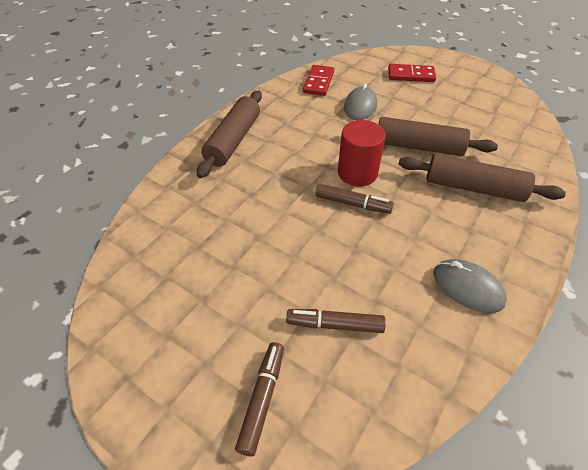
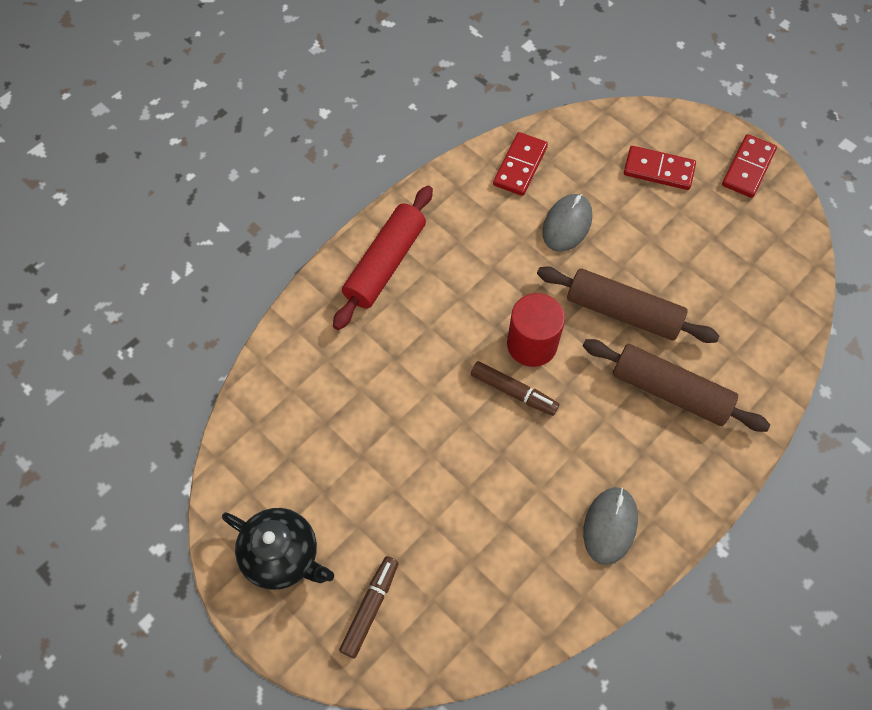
camera: 10 degrees right, 15 degrees up
brown rolling pin [197,90,262,178] -> red rolling pin [333,185,433,330]
brown marker [286,309,386,333] -> none
grey mouse [433,259,507,313] -> grey mouse turned 60 degrees clockwise [583,487,638,565]
none -> black teapot [222,508,334,590]
none -> red domino [722,134,777,198]

